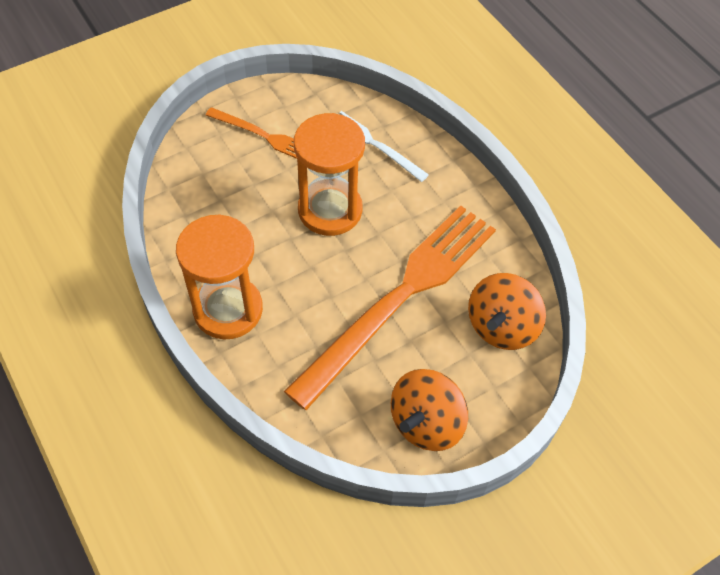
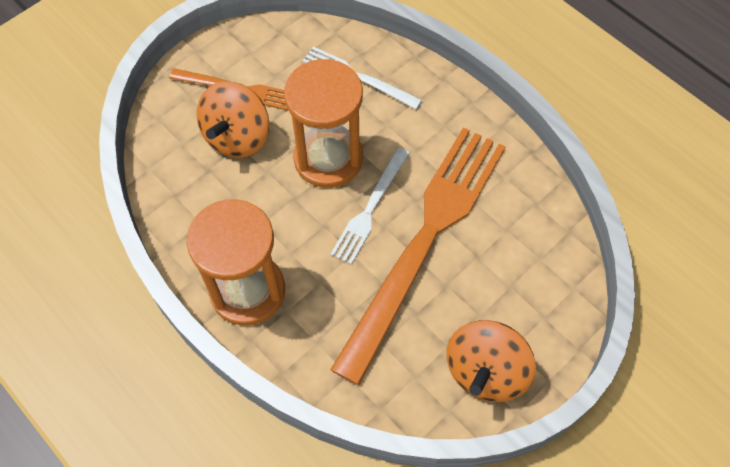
camera: 10 degrees left, 5 degrees up
orange spinning top [468,273,546,350] -> orange spinning top moved to [197,81,269,158]
none -> white fork [330,147,410,265]

